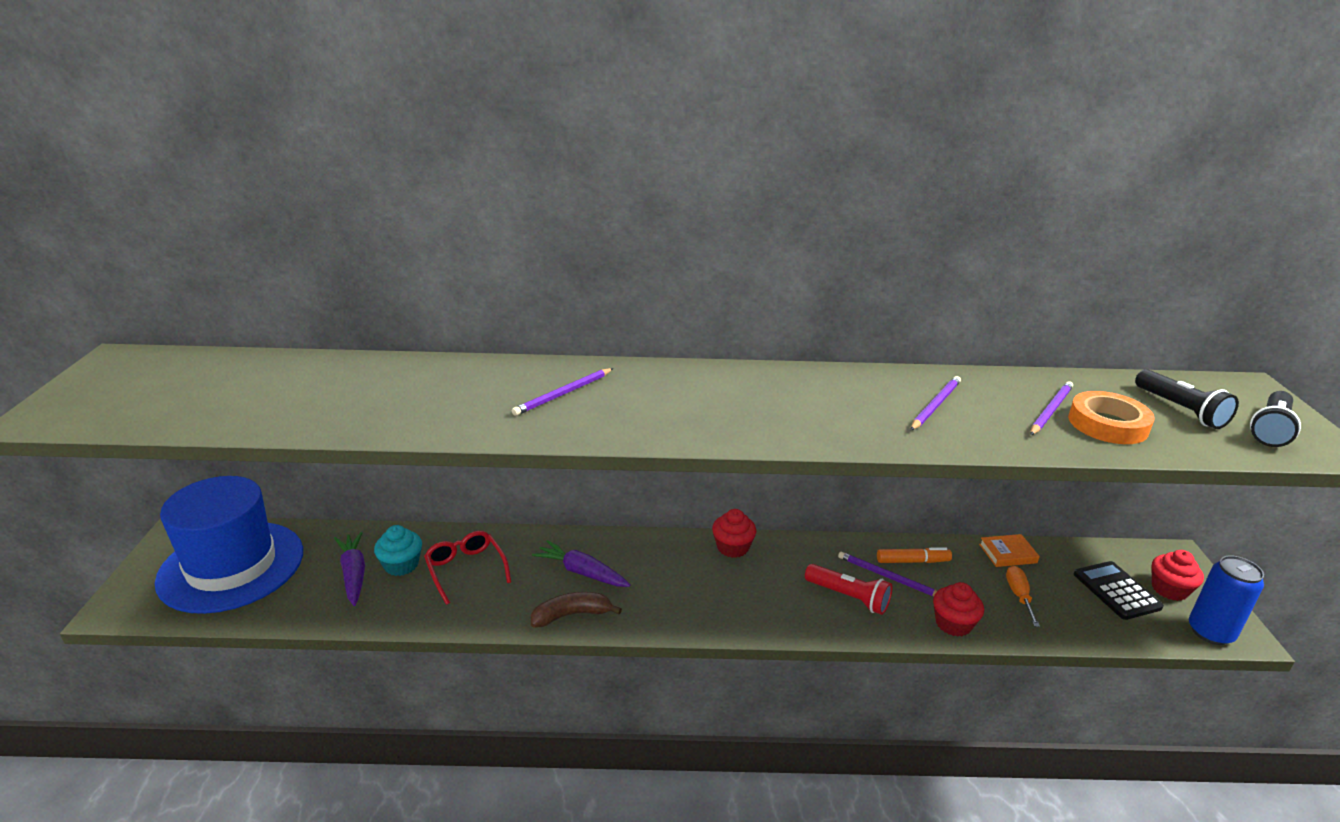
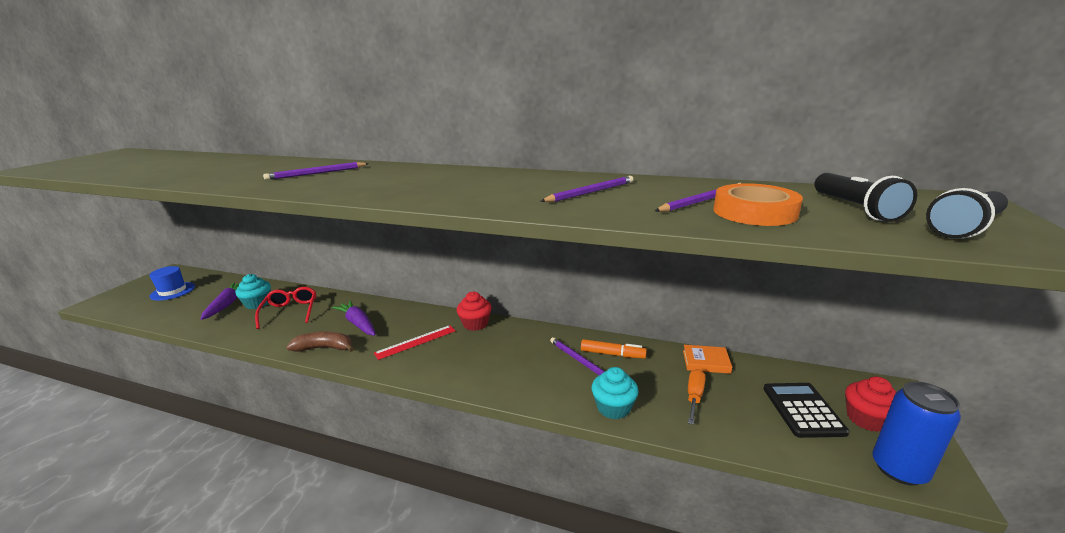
camera: 20 degrees right, 5 degrees down
blue hat [155,476,303,614] -> blue hat [149,266,195,301], size x0.44
red flashlight [805,564,892,615] -> none
red cupcake [933,582,984,637] -> turquoise cupcake [592,367,638,419]
none -> red ruler [374,325,455,360]

